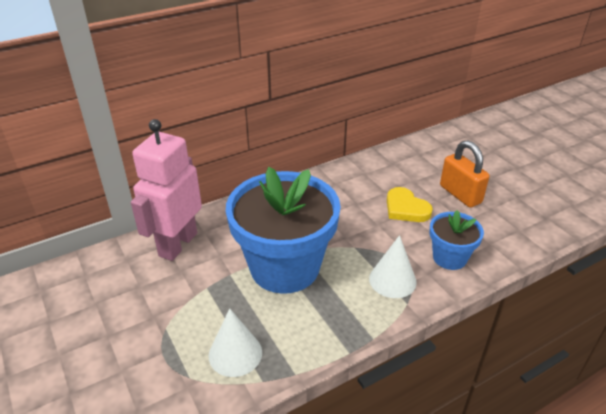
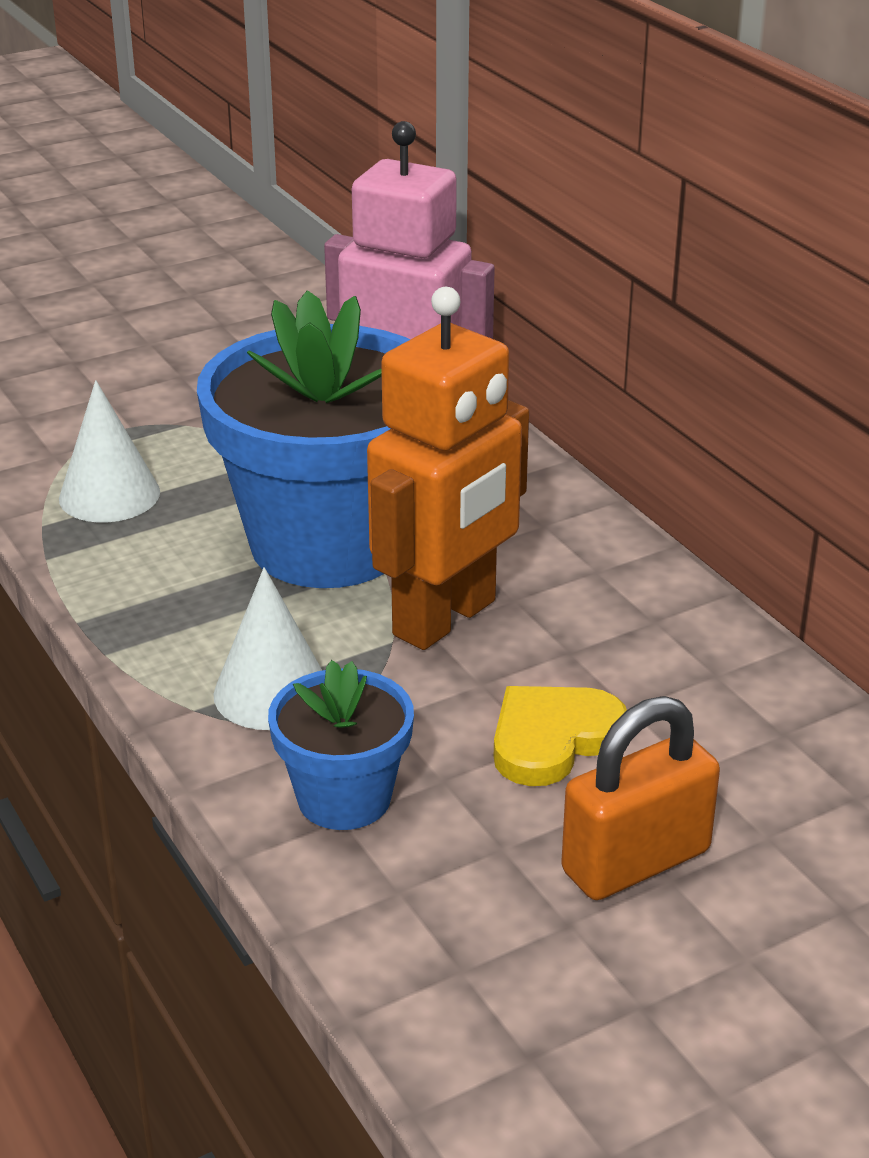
camera: 90 degrees right, 5 degrees down
none -> orange robot [367,287,529,650]

